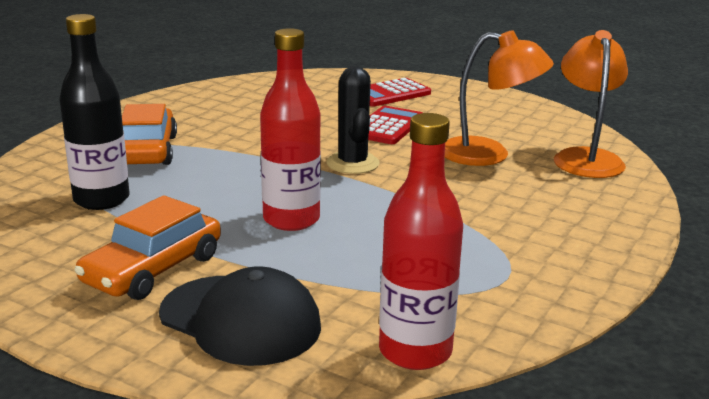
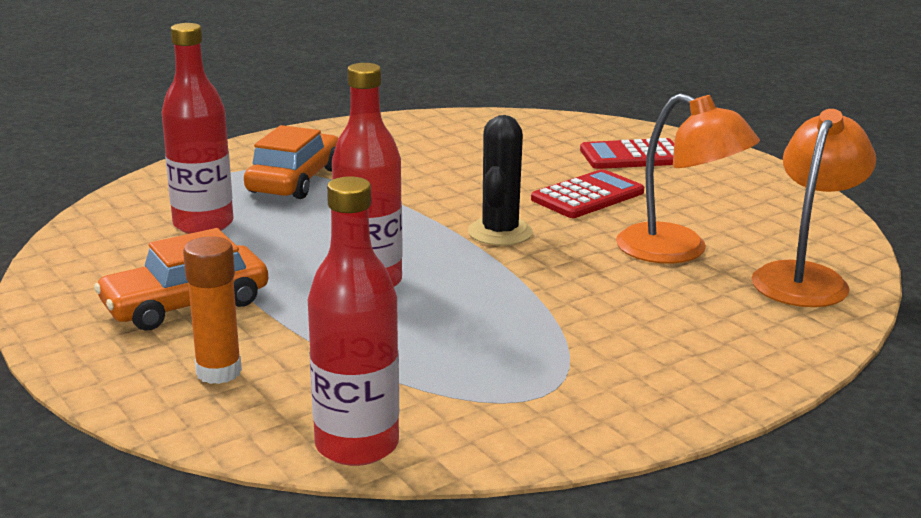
camera: 25 degrees right, 0 degrees up
black bottle [59,14,130,210] -> red bottle [161,23,233,234]
black cap [159,266,321,366] -> orange glue stick [183,236,242,384]

